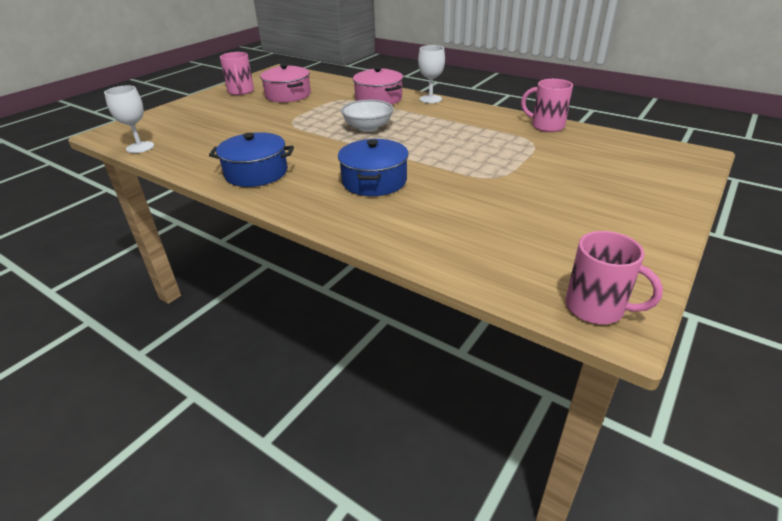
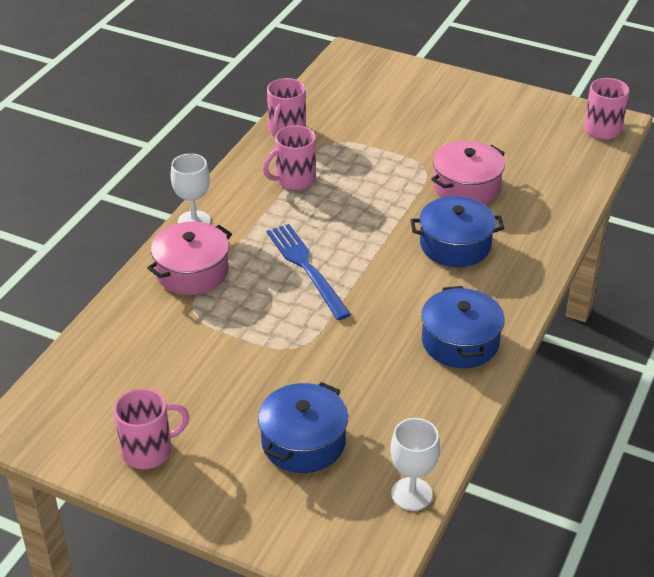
camera: 100 degrees left, 5 degrees up
pink pot [260,64,311,102] -> pink pot moved to [431,141,505,204]
white bowl [341,100,394,132] -> blue fork [267,224,351,320]
none -> blue pot [258,382,348,473]
none -> pink mug [263,125,316,190]

